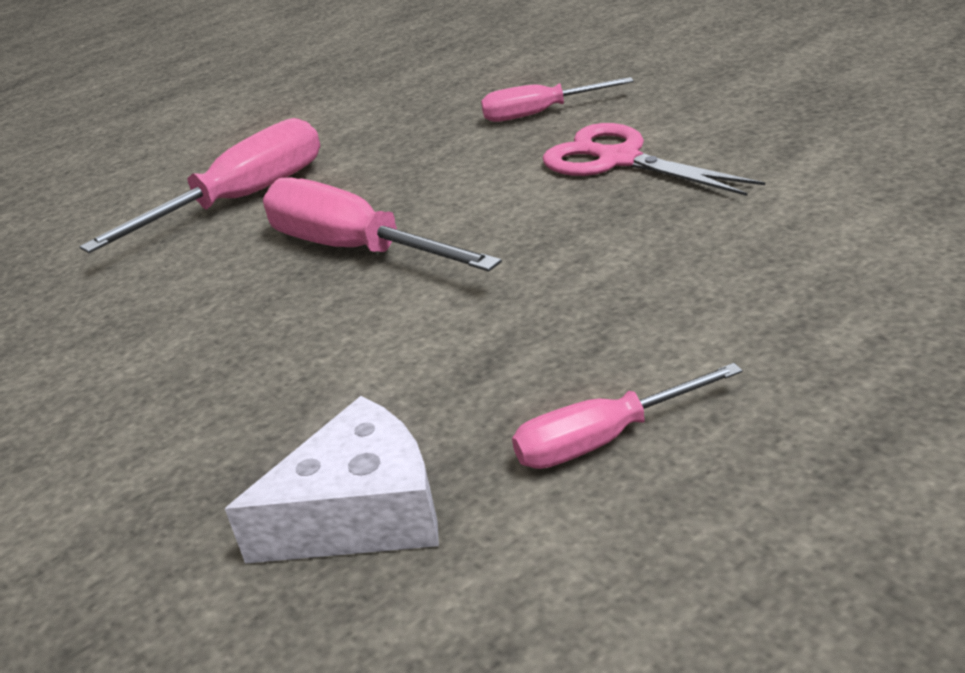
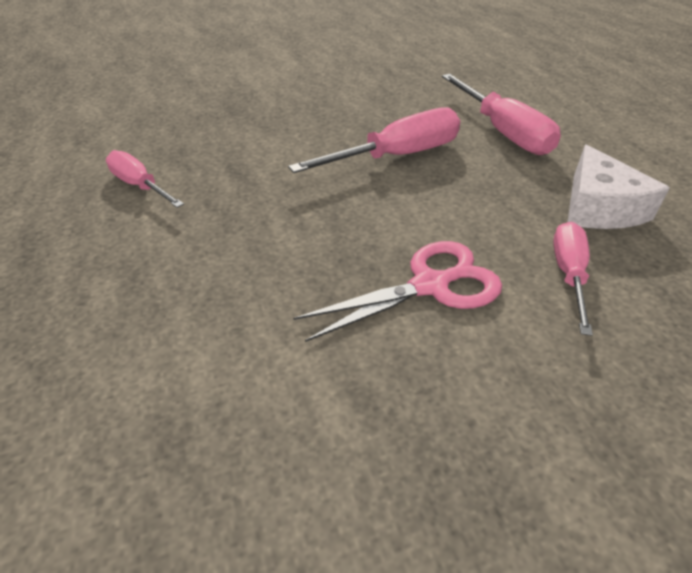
camera: 105 degrees right, 10 degrees up
white cheese [225,396,439,564] -> white cheese moved to [568,145,670,229]
pink screwdriver [512,363,743,469] -> pink screwdriver turned 45 degrees counterclockwise [106,150,184,208]

